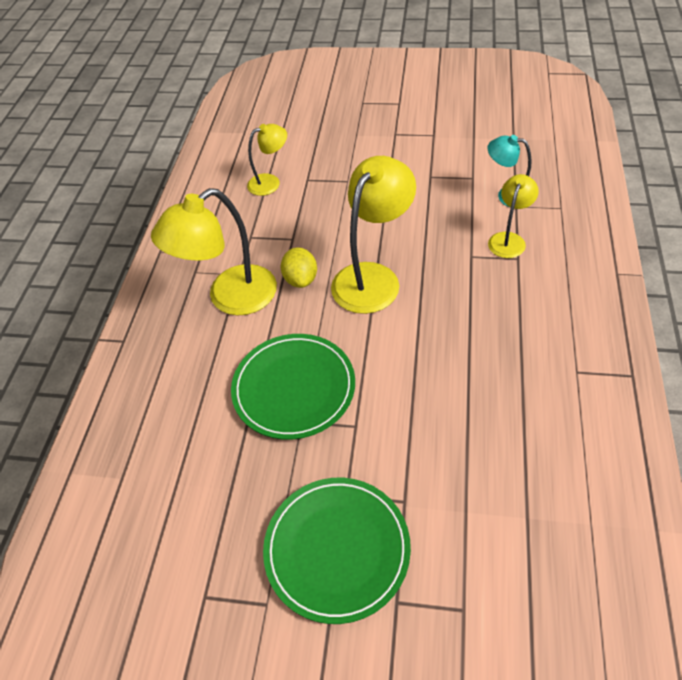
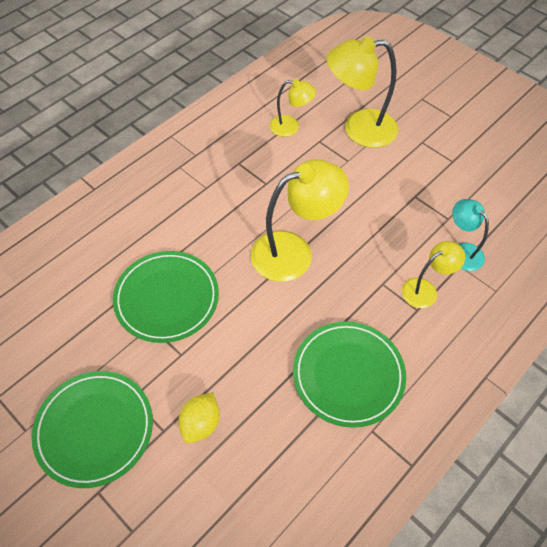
camera: 30 degrees right, 5 degrees up
yellow lamp [151,188,277,315] -> yellow lamp moved to [327,36,398,148]
yellow lemon [281,247,317,288] -> yellow lemon moved to [179,392,220,443]
none -> green plate [293,321,406,428]

